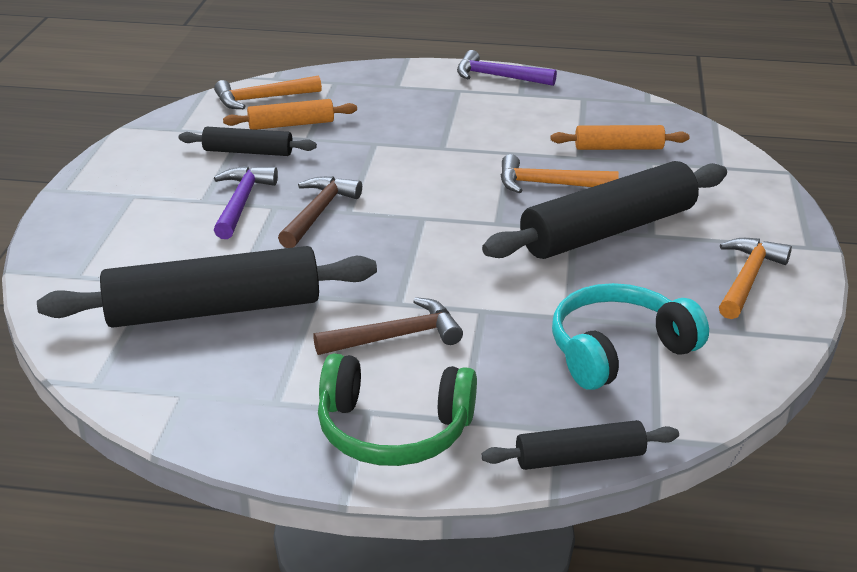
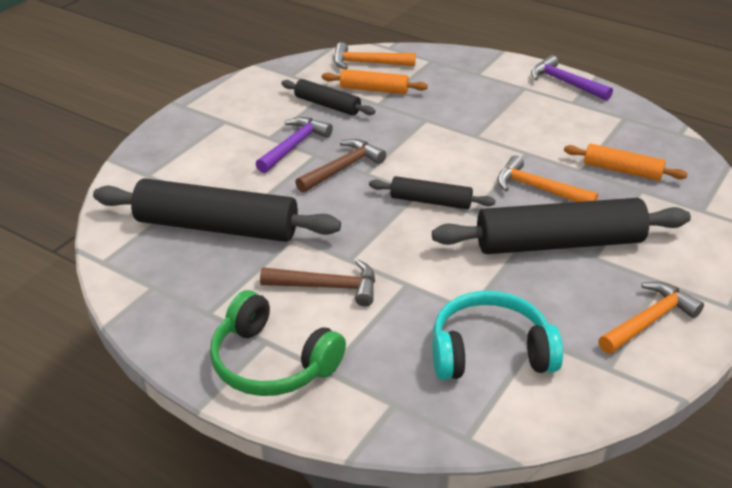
camera: 25 degrees right, 5 degrees up
black rolling pin [481,420,679,470] -> black rolling pin moved to [369,176,495,209]

